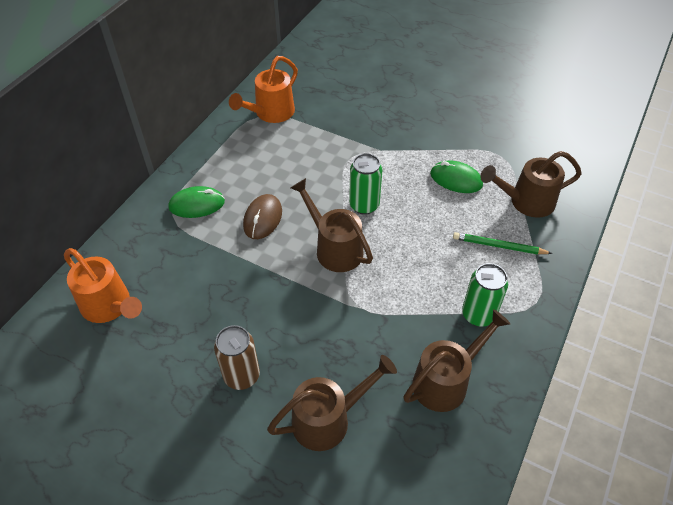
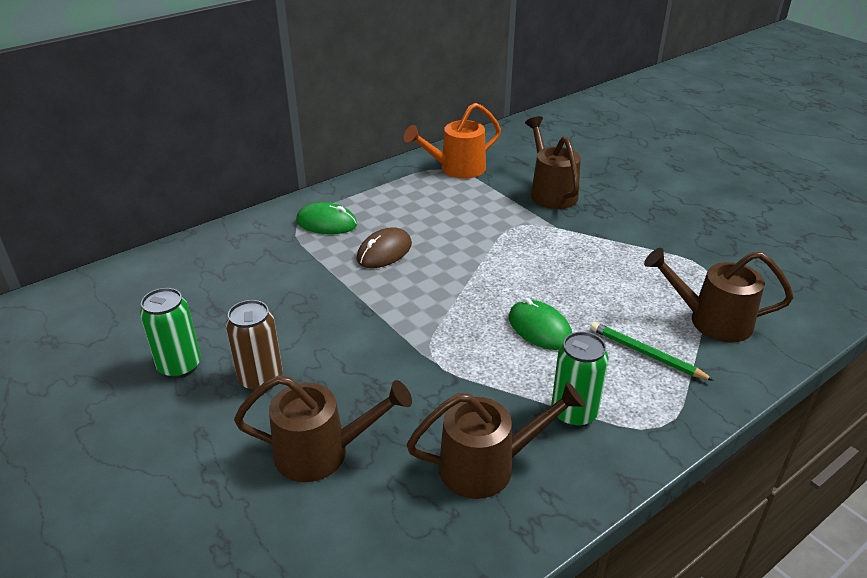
camera: 25 degrees right, 15 degrees down
orange watering can [64,248,142,323] -> none
brown watering can [291,178,373,272] -> brown watering can moved to [525,116,581,209]
green can [349,153,382,215] -> green can moved to [140,288,201,379]
green mouse [430,161,483,193] -> green mouse moved to [509,298,572,350]

